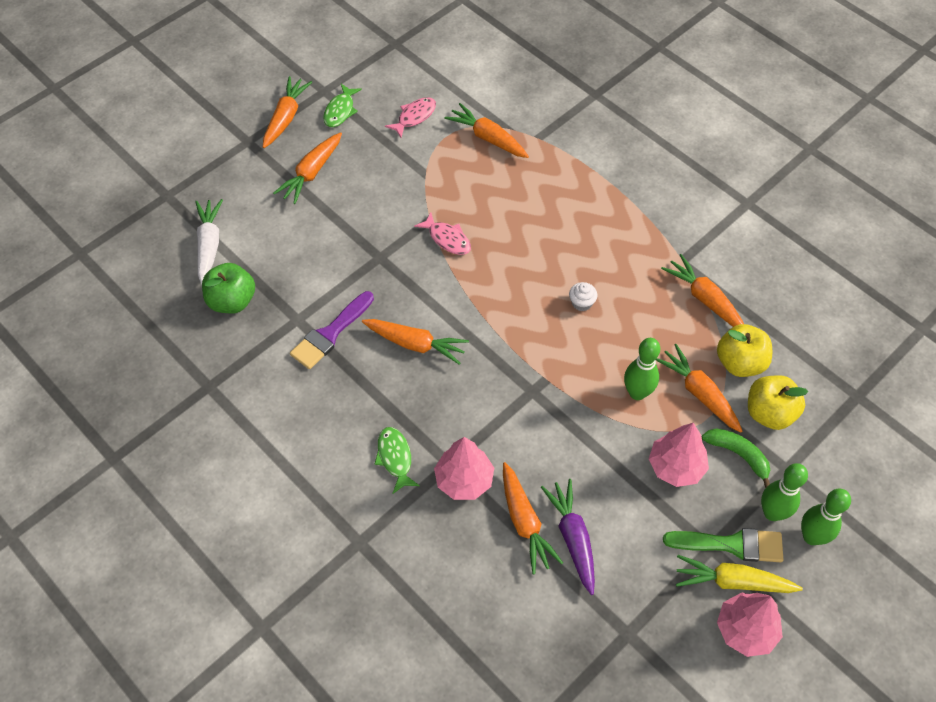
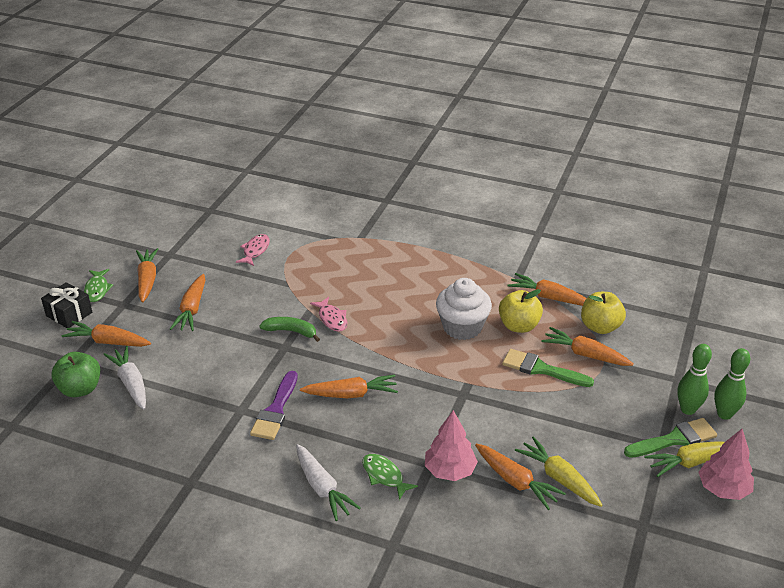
camera: 25 degrees left, 20 degrees down
green apple [202,263,255,314] -> green apple moved to [52,352,100,397]
green fish [323,84,362,127] -> green fish moved to [84,269,113,302]
pink fish [414,212,471,255] -> pink fish turned 45 degrees clockwise [310,297,347,332]
orange carrot [444,103,529,158] -> orange carrot moved to [62,321,151,347]
purple carrot [541,479,595,595] -> yellow carrot [515,436,603,507]
white cupcake [569,282,597,311] -> white cupcake [436,278,492,340], size x2.33
green bowling pin [624,338,660,400] -> green brush [502,349,594,387]
pink tree [649,423,709,487] -> none
green banana [702,428,770,488] -> green banana moved to [259,317,320,342]
yellow apple [748,375,808,430] -> yellow apple moved to [499,289,543,333]
none -> black gift [41,282,92,328]
none -> white carrot [296,444,361,521]

